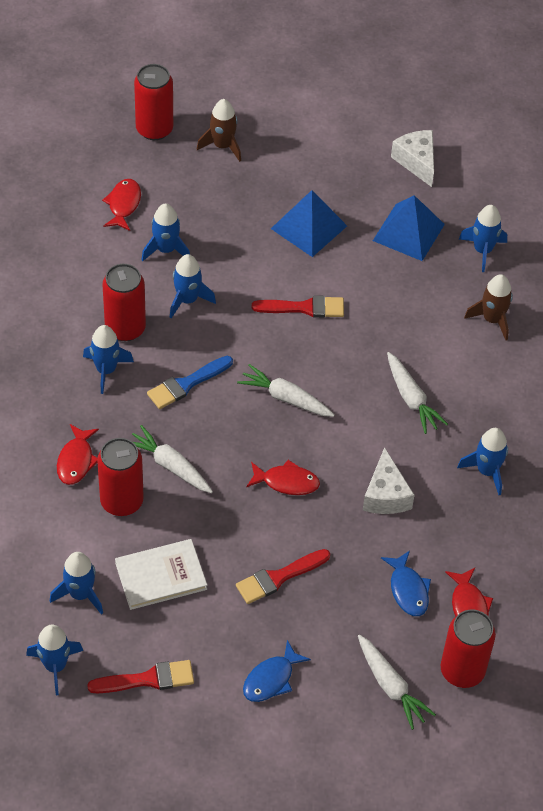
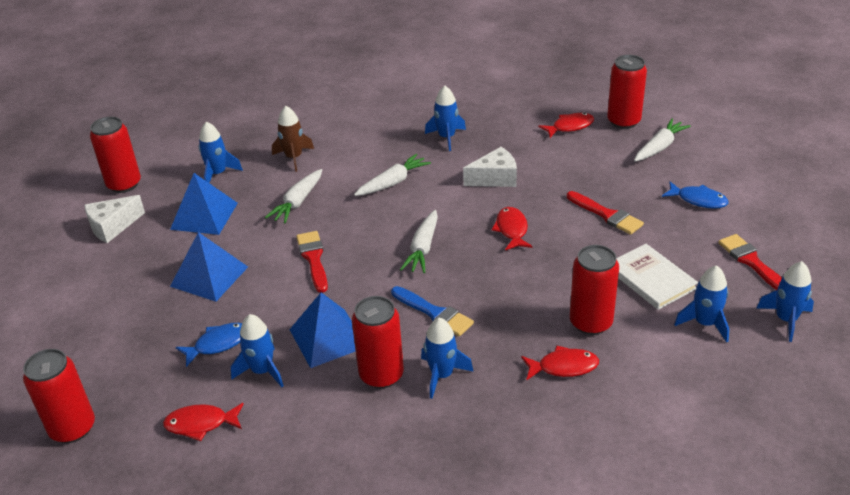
camera: 100 degrees left, 15 degrees down
white carrot [132,425,213,493] -> white carrot moved to [265,169,322,223]
blue rocket [170,254,216,318] -> blue pyramid [289,292,356,368]
brown rocket [197,99,241,162] -> none
blue fish [381,551,431,616] -> blue fish moved to [176,323,242,367]
none -> red can [90,117,141,193]

